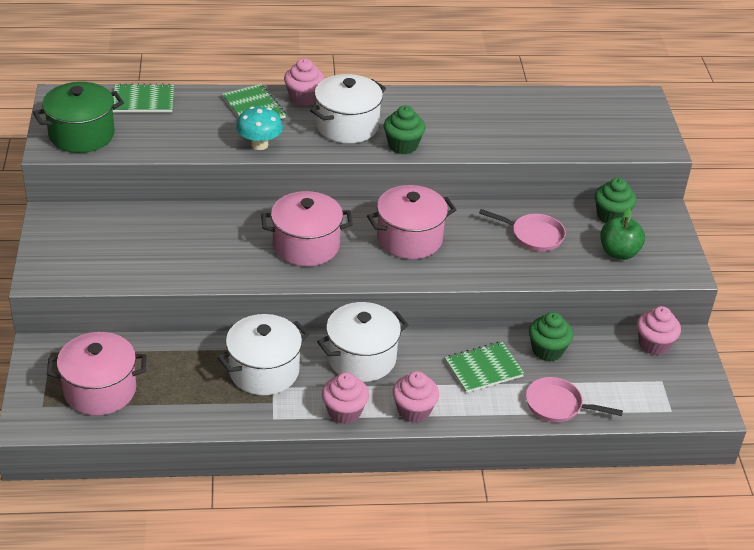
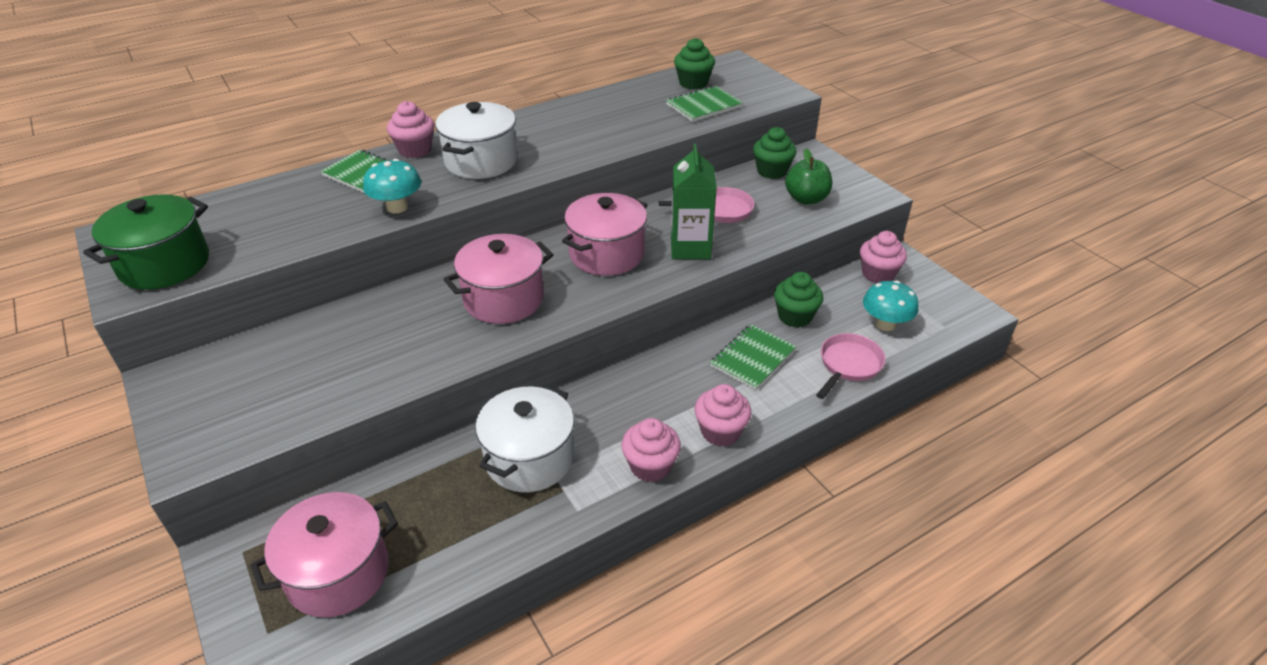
camera: 25 degrees left, 0 degrees up
green notebook [113,83,174,113] -> green notebook moved to [666,85,743,122]
white pot [317,302,409,382] -> none
green cupcake [384,106,425,154] -> green cupcake moved to [674,38,715,90]
pink pan [526,377,623,422] -> pink pan turned 135 degrees clockwise [816,333,885,399]
none -> green carton [671,144,717,259]
none -> turquoise mushroom [863,281,919,331]

